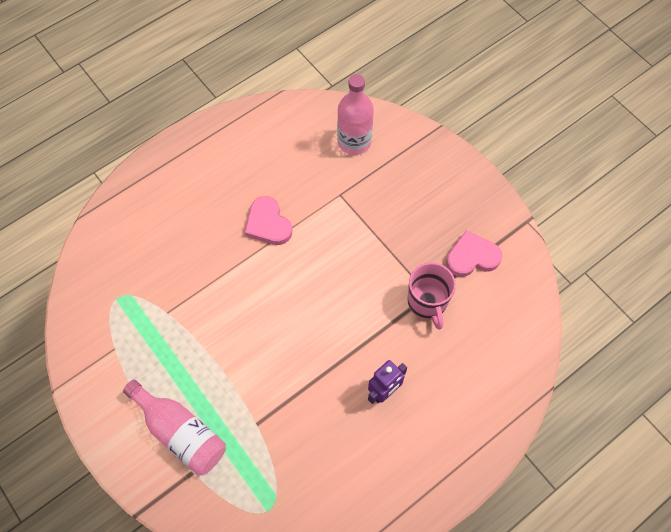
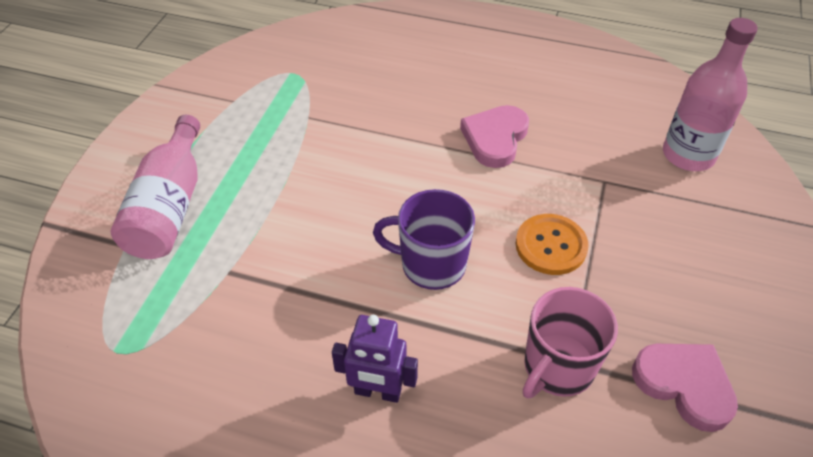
camera: 55 degrees right, 15 degrees down
none -> purple mug [373,189,475,290]
none -> orange button [516,214,589,275]

